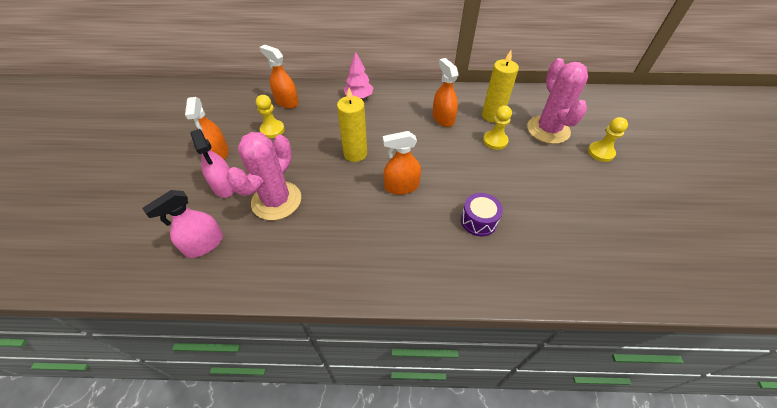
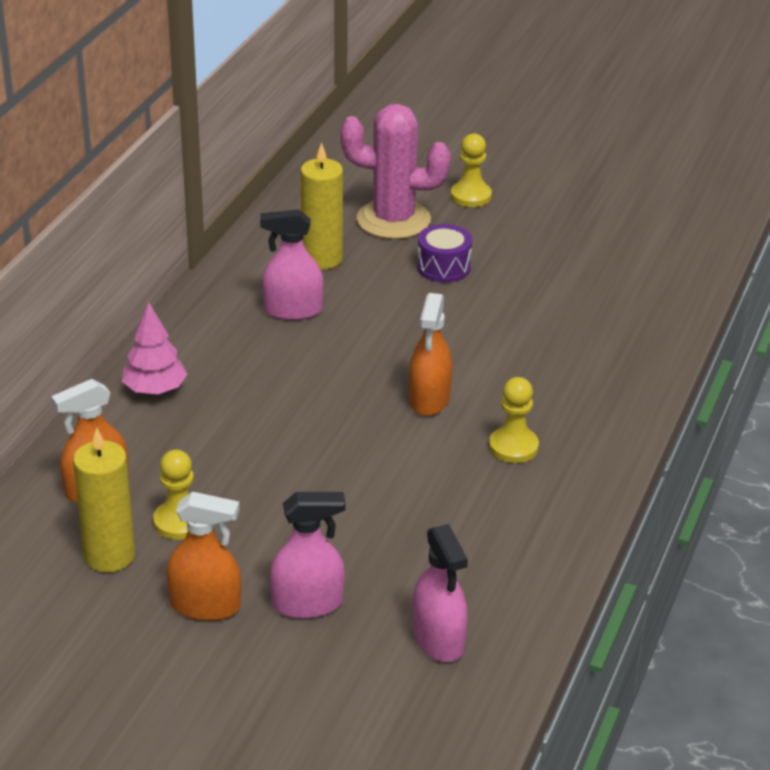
camera: 70 degrees left, 15 degrees down
pink cactus [226,132,301,220] -> none
yellow candle [337,88,367,162] -> yellow candle moved to [73,428,135,572]
orange spray bottle [433,58,459,127] -> pink spray bottle [260,209,324,320]
purple drum [461,193,503,236] -> purple drum moved to [417,224,472,282]
yellow pawn [483,106,512,150] -> yellow pawn moved to [489,377,539,463]

